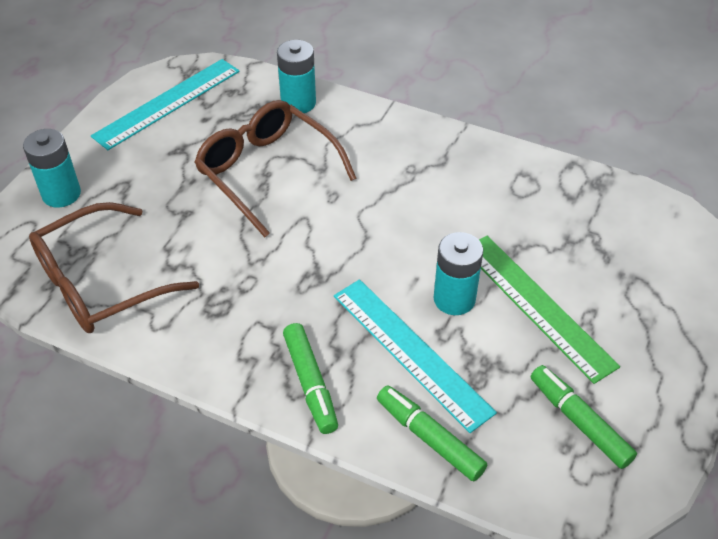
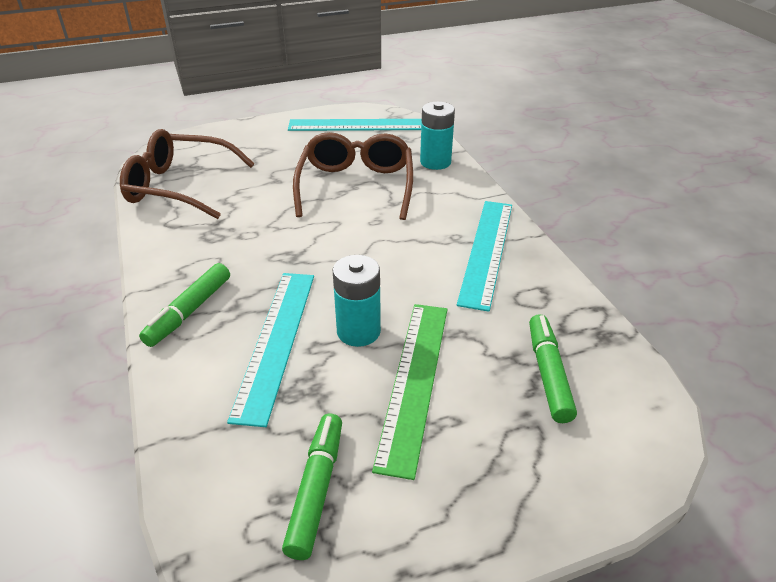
camera: 45 degrees right, 10 degrees down
turquoise battery [23,129,81,208] -> none
green marker [377,385,487,481] -> green marker moved to [529,314,577,423]
none -> turquoise ruler [457,201,512,312]

